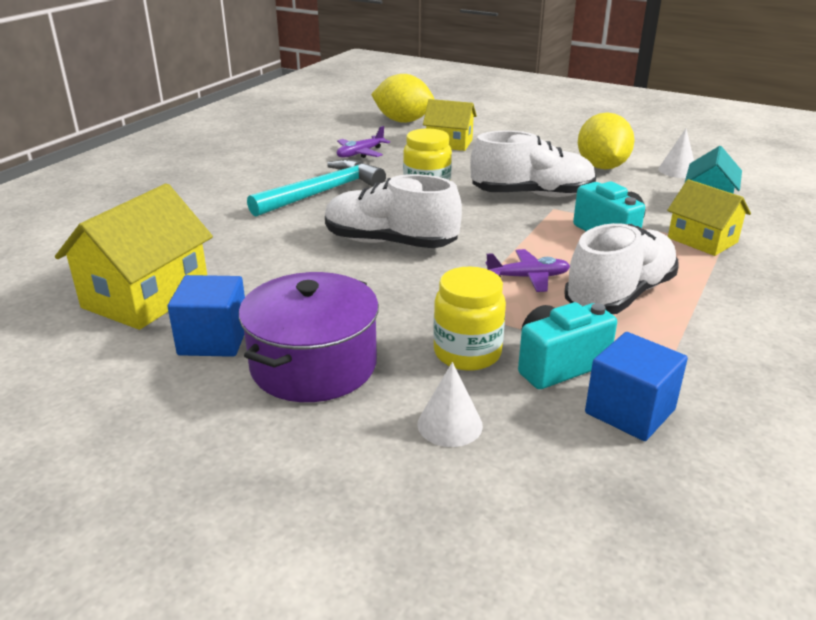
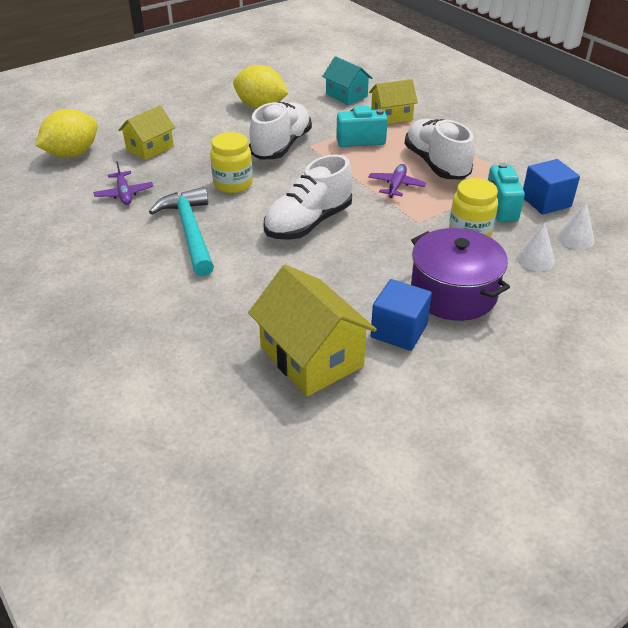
camera: 65 degrees left, 10 degrees up
white cone [658,129,694,178] -> white cone moved to [557,202,595,250]

